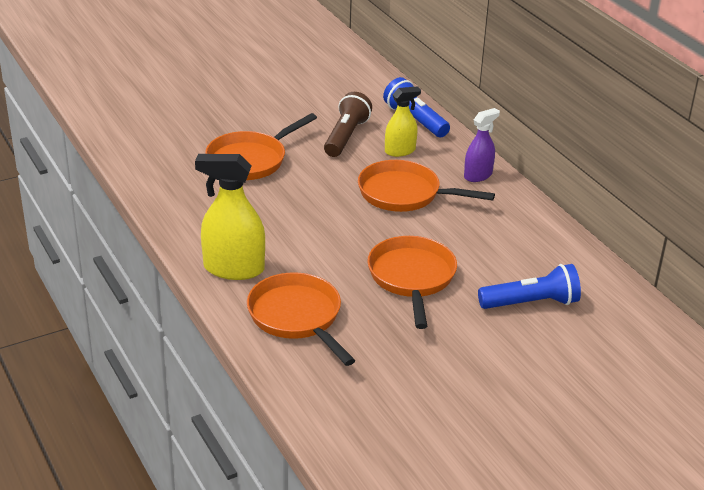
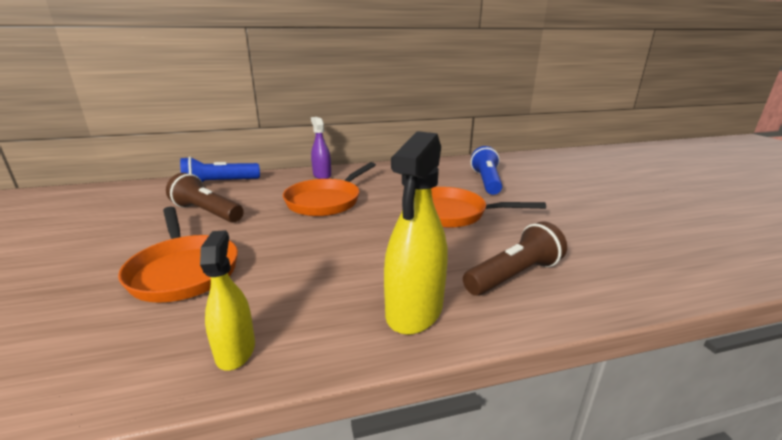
camera: 75 degrees left, 10 degrees down
orange pan [247,272,356,366] -> brown flashlight [463,221,567,296]
yellow spray bottle [385,86,421,157] -> yellow spray bottle moved to [200,230,255,371]

